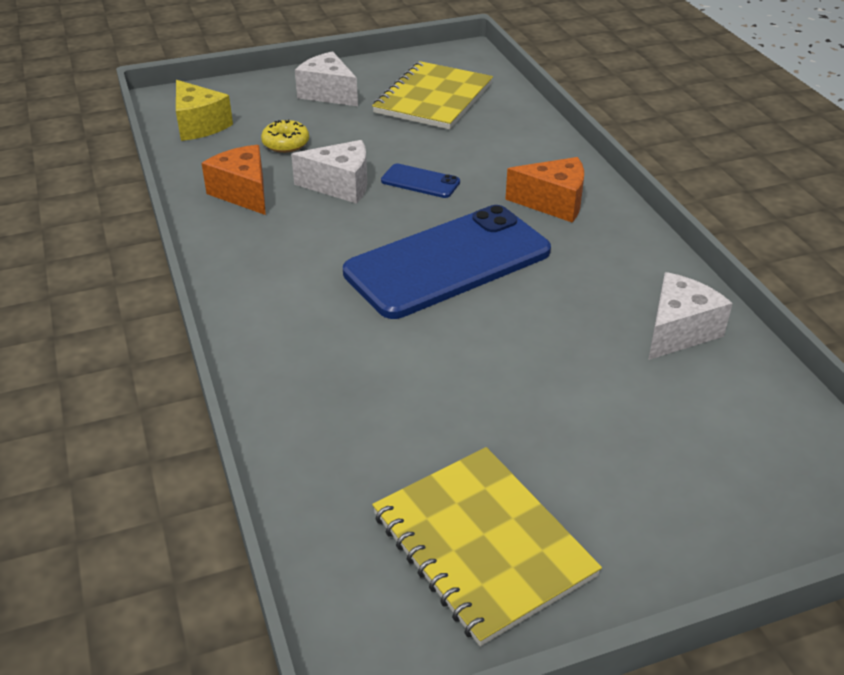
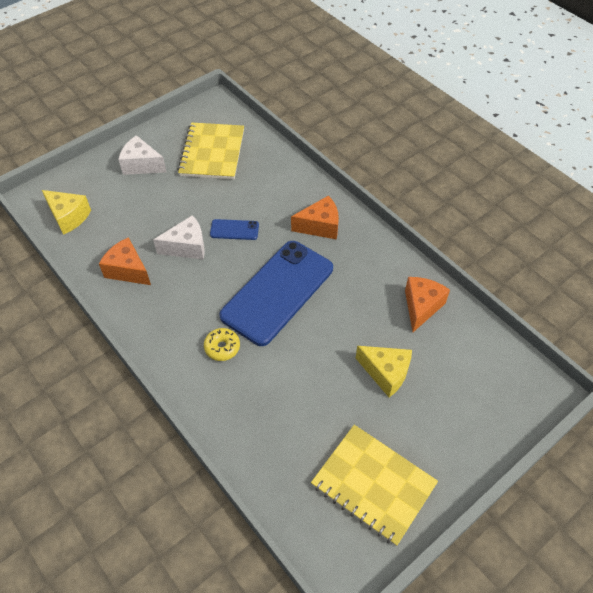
camera: 20 degrees left, 15 degrees up
yellow donut [261,120,309,153] -> yellow donut moved to [204,328,240,361]
white cheese [648,272,733,360] -> orange cheese [405,277,450,332]
none -> yellow cheese [356,346,412,397]

